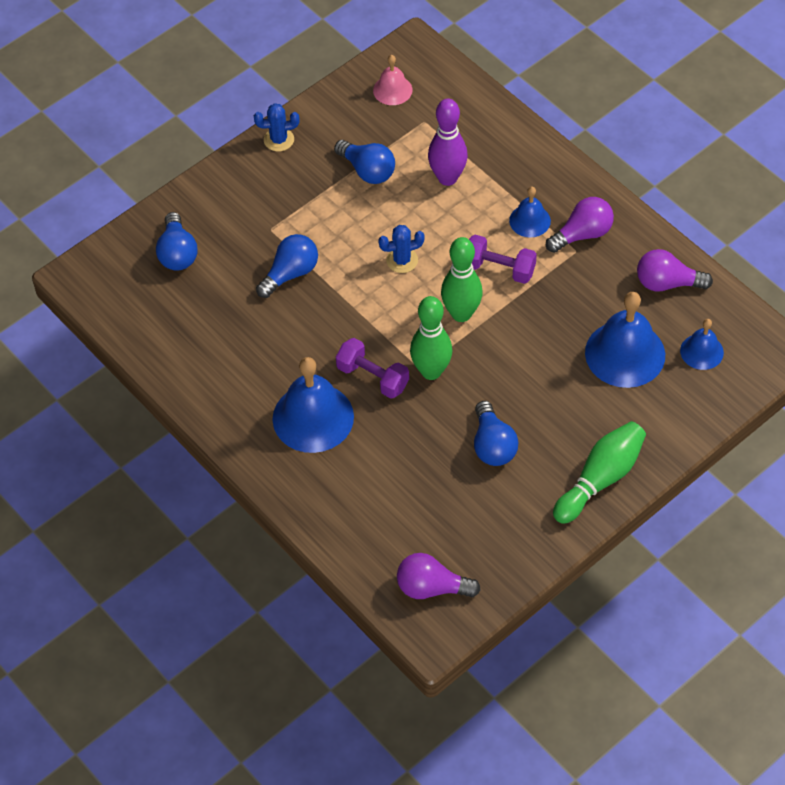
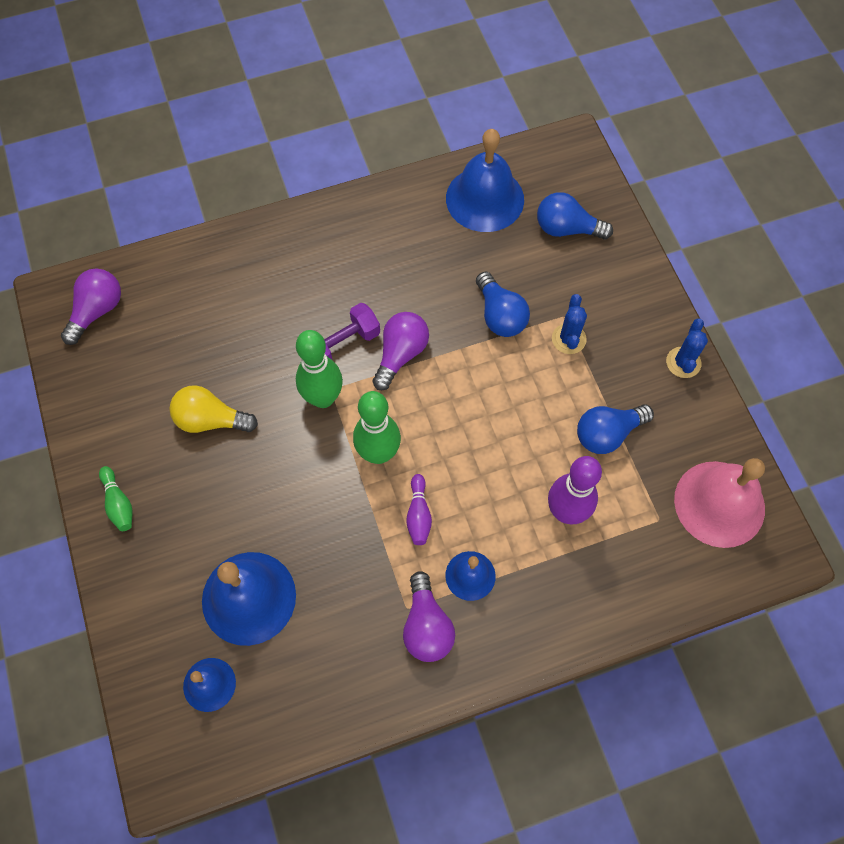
camera: 110 degrees right, 10 degrees up
blue bell [272,357,354,453] -> blue bell moved to [446,129,524,232]
pink bell [373,55,412,105] -> pink bell [674,458,765,548], size x1.85
blue cactus [378,225,425,273] -> blue cactus moved to [552,294,587,354]
purple dumbbell [469,235,537,284] -> purple bowling pin [406,474,432,545]
blue light bulb [474,401,519,466] -> yellow light bulb [169,385,258,433]
green bowling pin [553,421,646,524] -> green bowling pin [99,466,132,531], size x0.53
purple light bulb [637,249,713,291] -> purple light bulb moved to [372,312,429,390]

